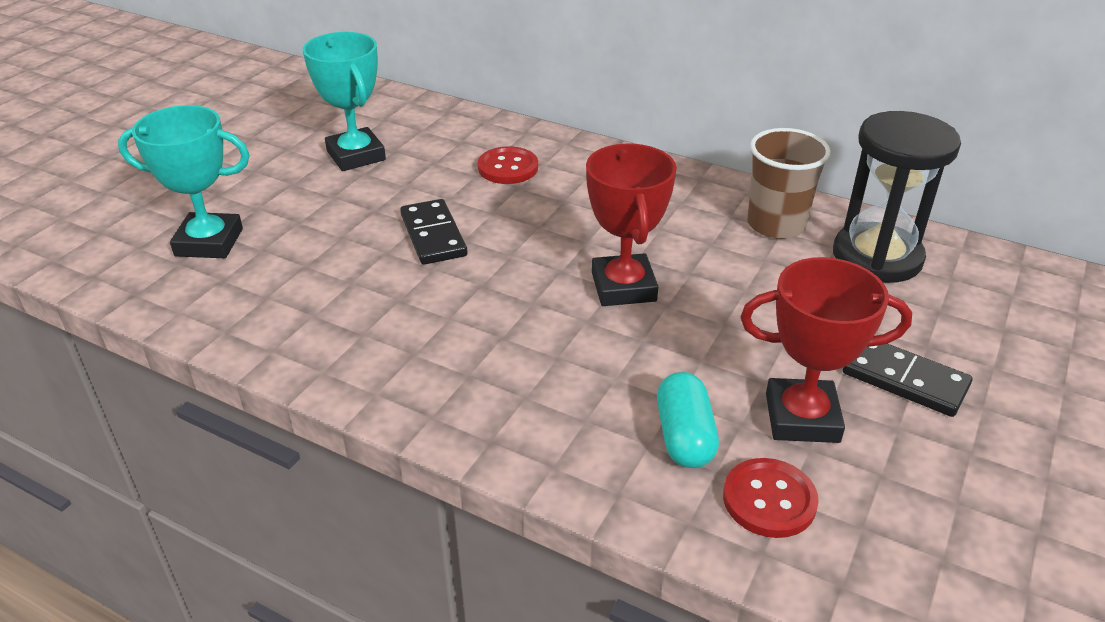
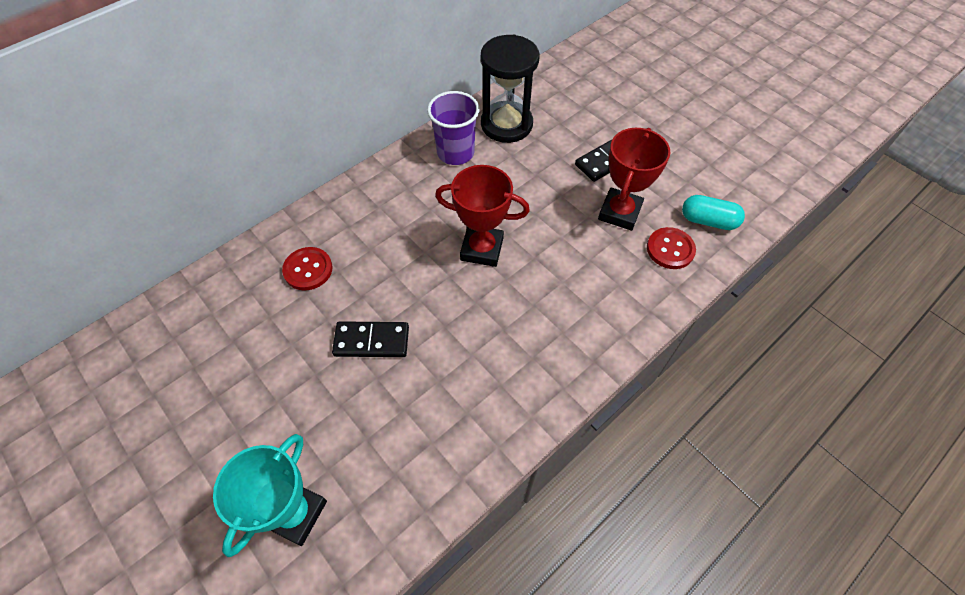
camera: 70 degrees left, 20 degrees up
turquoise trophy [303,32,386,171] -> none
turquoise capsule [657,372,719,468] -> turquoise capsule moved to [682,195,745,230]
brown cup [747,128,831,239] -> purple cup [427,91,479,165]

